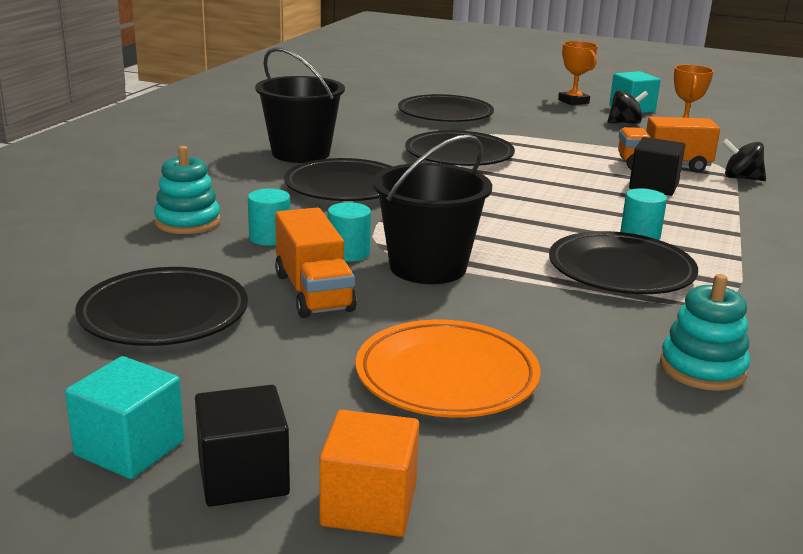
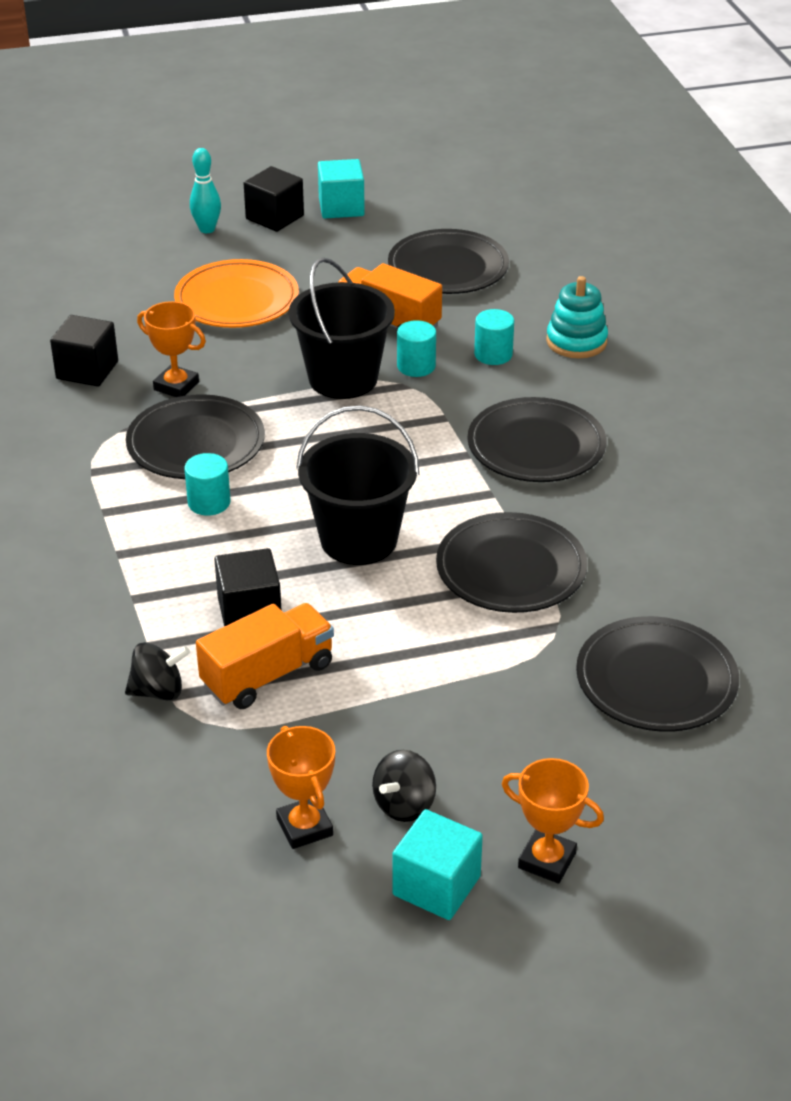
camera: 145 degrees right, 15 degrees up
black bucket [255,47,345,163] -> black bucket moved to [296,405,419,565]
orange cube [319,410,419,537] -> turquoise bowling pin [190,148,221,233]
turquoise stacking toy [660,274,750,391] -> black cube [50,315,118,387]
none -> orange trophy [137,301,206,397]

